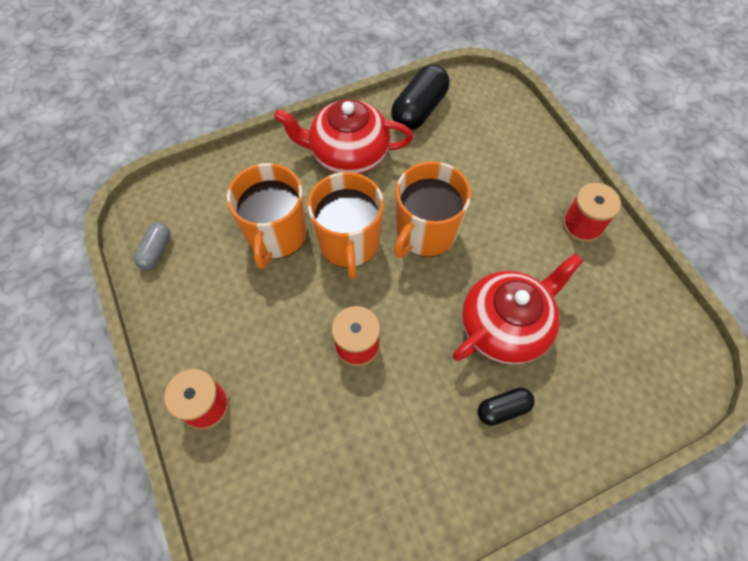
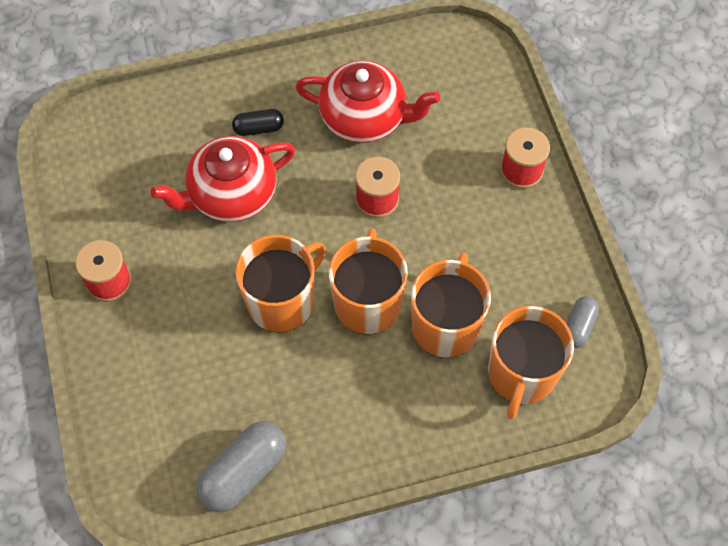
camera: 170 degrees left, 0 degrees up
red teapot [274,99,413,174] -> red teapot moved to [295,60,440,143]
black capsule [391,64,450,131] -> grey capsule [196,422,286,512]
none -> orange mug [488,306,574,419]

